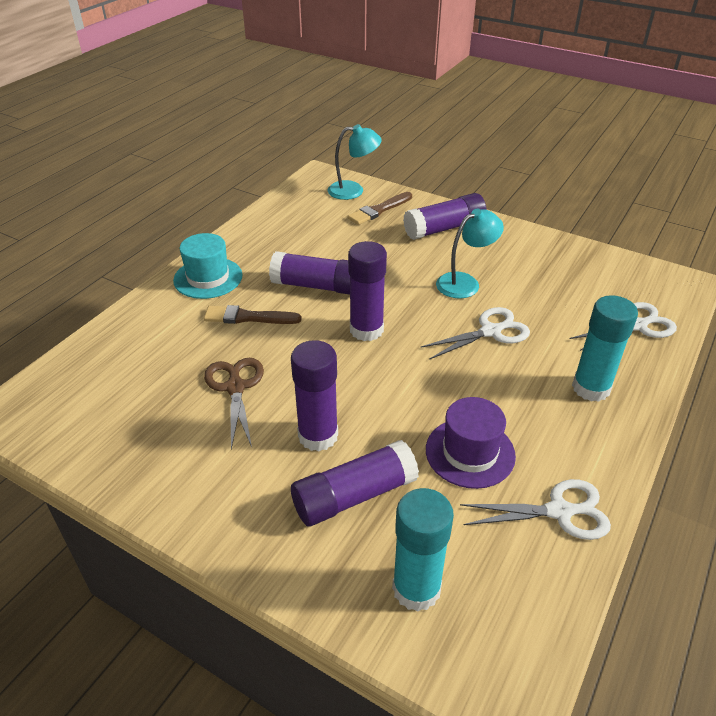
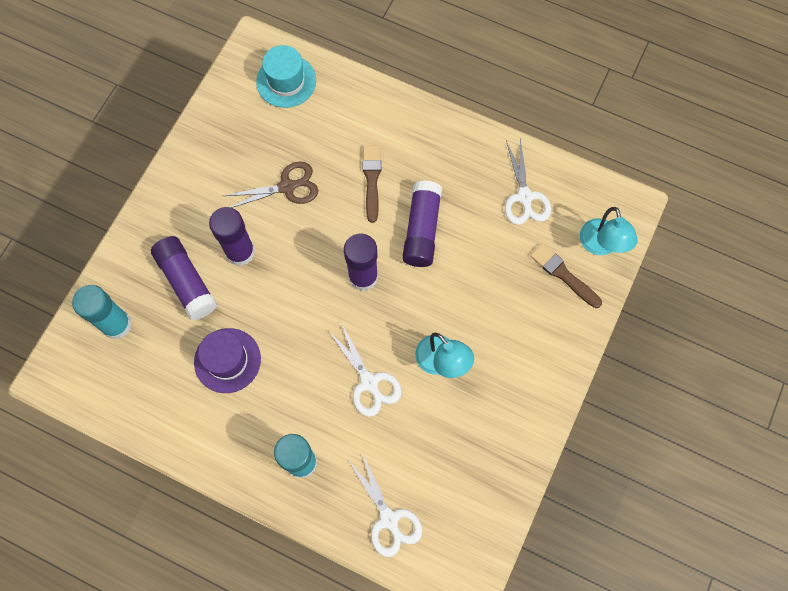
camera: 85 degrees right, 30 degrees up
turquoise hat [173,233,243,299] -> turquoise hat moved to [256,45,316,108]
purple glue stick [403,193,487,240] -> none
white scissors [460,479,611,540] -> white scissors moved to [505,139,551,225]

